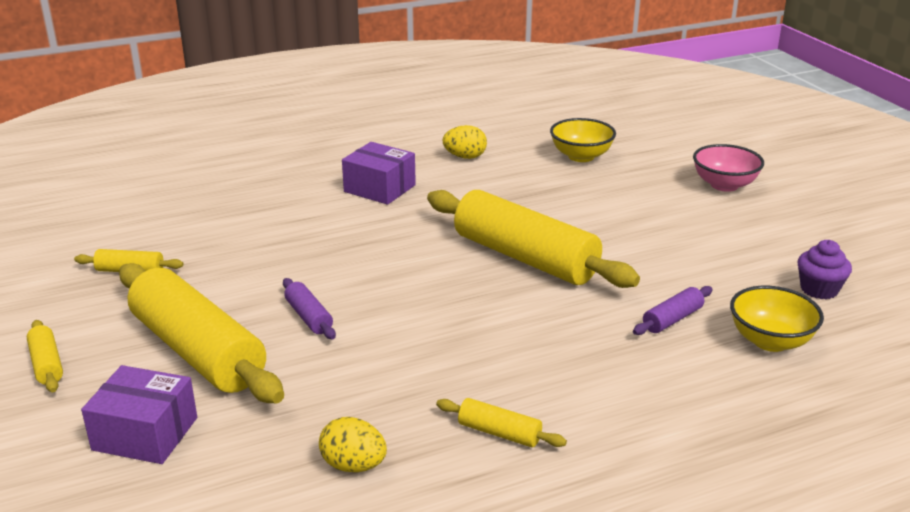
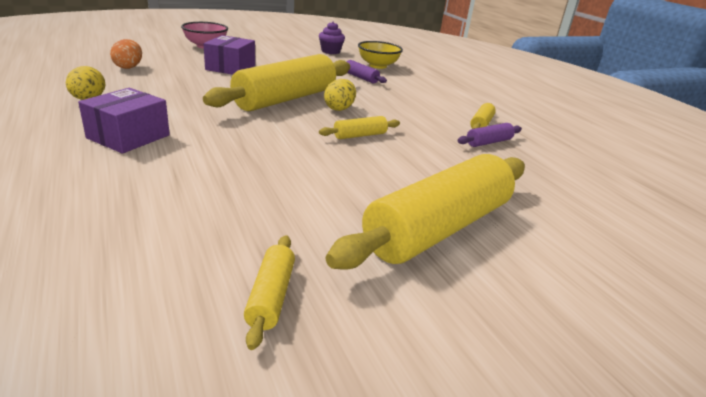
camera: 95 degrees left, 0 degrees up
yellow rolling pin [27,320,63,393] -> yellow rolling pin moved to [319,116,400,139]
purple box [81,365,197,464] -> purple box moved to [203,35,255,75]
purple rolling pin [283,278,336,339] -> purple rolling pin moved to [457,123,522,147]
yellow egg [319,417,387,472] -> yellow egg moved to [324,79,356,111]
yellow bowl [550,118,616,162] -> orange egg [110,39,142,69]

